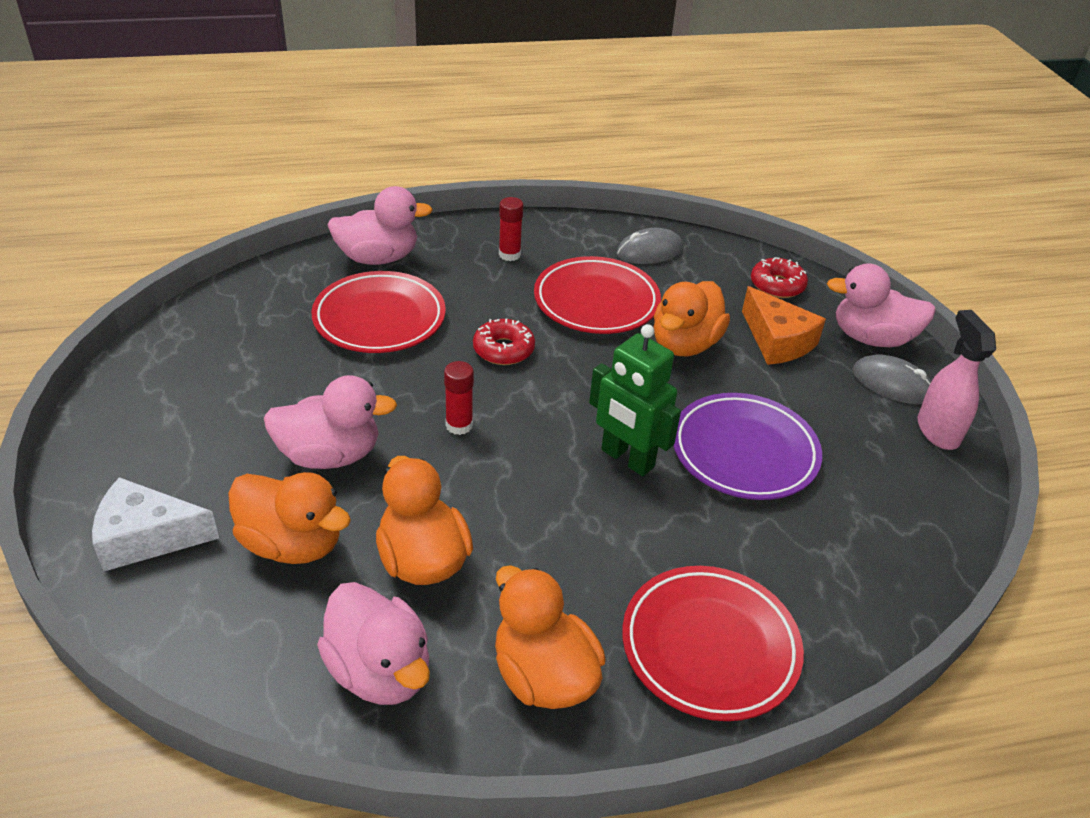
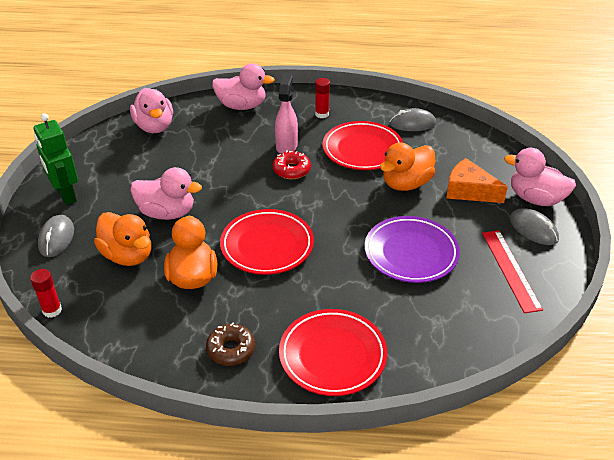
camera: 20 degrees right, 0 degrees up
white cheese [92,477,219,572] -> grey mouse [38,215,74,257]
red plate [311,271,446,353] -> red plate moved to [220,209,314,275]
pink duck [317,582,430,705] -> pink duck moved to [130,88,173,133]
red glue stick [444,361,474,435] -> red glue stick moved to [30,269,62,318]
orange duck [495,565,606,709] -> brown donut [206,323,255,366]
green robot [589,324,681,476] -> green robot moved to [34,113,78,205]
orange cheese [742,286,826,365] -> orange cheese turned 135 degrees clockwise [446,158,508,203]
red donut [751,257,808,298] -> none
pink spray bottle [917,310,996,450] -> pink spray bottle moved to [275,74,298,154]
none -> red ruler [482,230,543,313]

